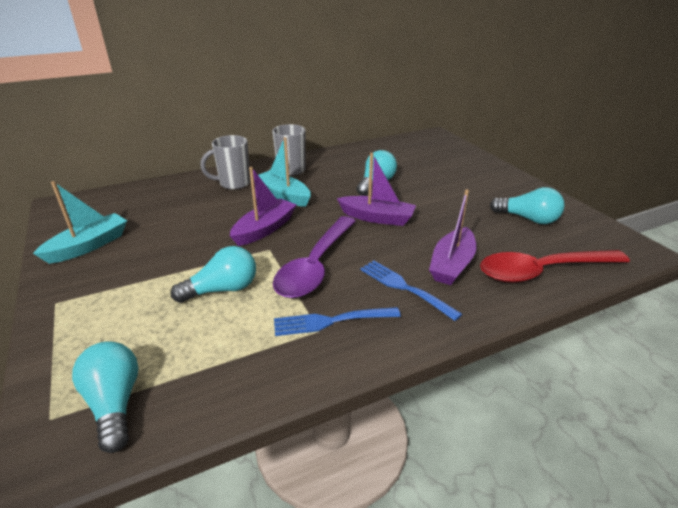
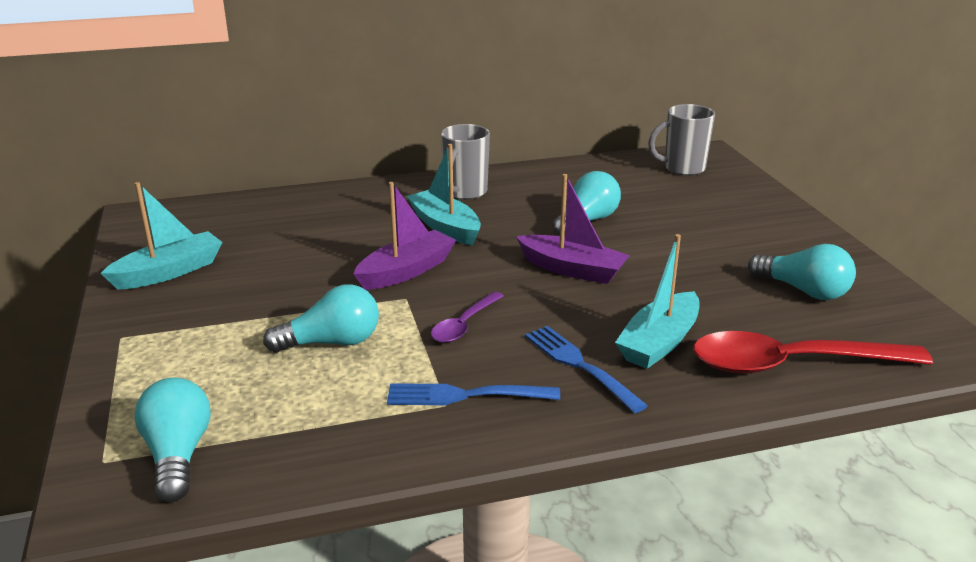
camera: 10 degrees right, 5 degrees down
grey mug [200,135,250,190] -> grey mug moved to [648,104,715,176]
purple spoon [273,216,356,298] -> purple spoon [431,292,503,343], size x0.51
purple boat [429,189,476,285] -> turquoise boat [615,234,700,369]

